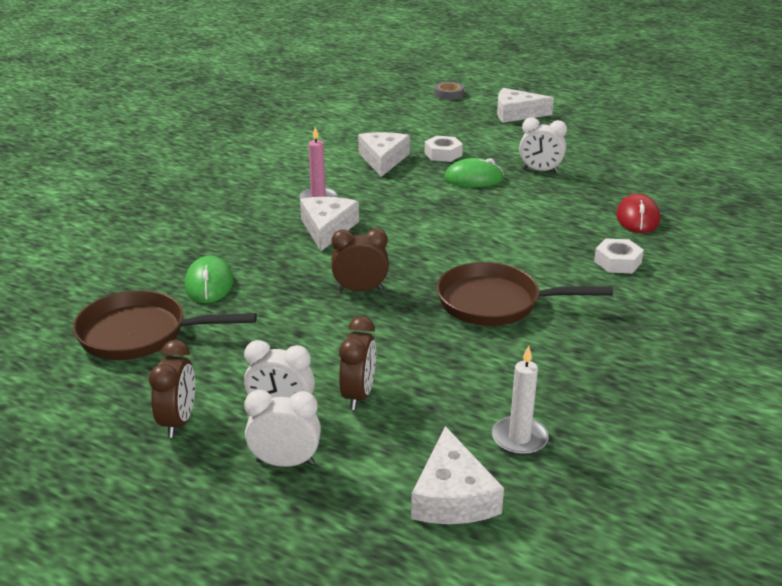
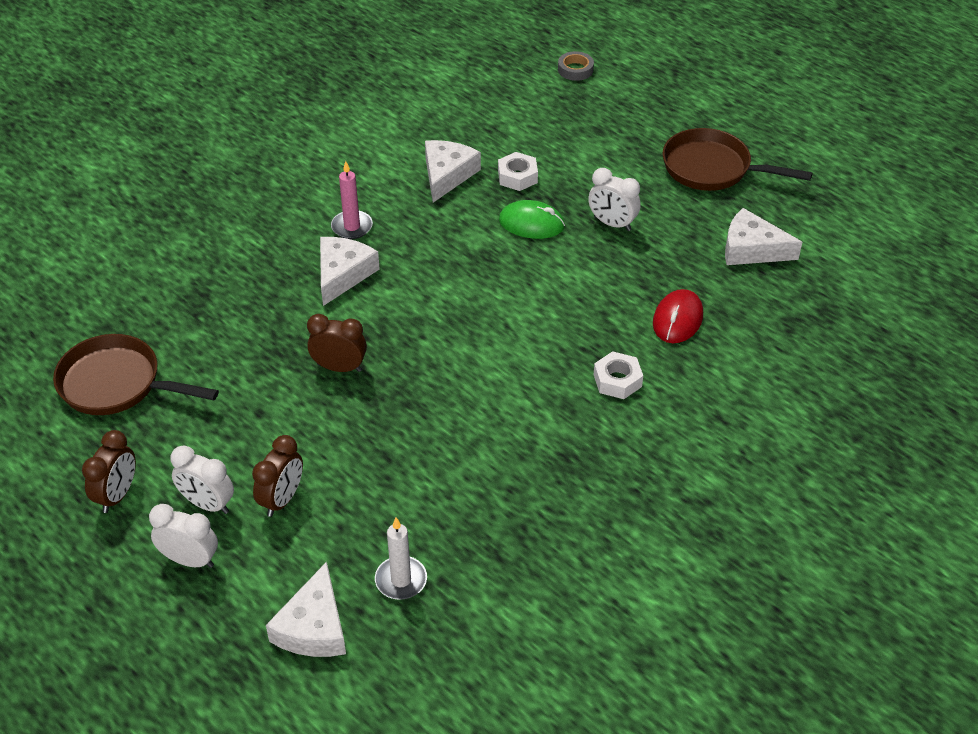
camera: 15 degrees right, 15 degrees up
green mouse [185,256,234,303] -> none
brown pan [437,262,613,326] -> brown pan moved to [663,128,812,191]
white cheese [497,88,554,123] -> white cheese moved to [725,208,802,265]

